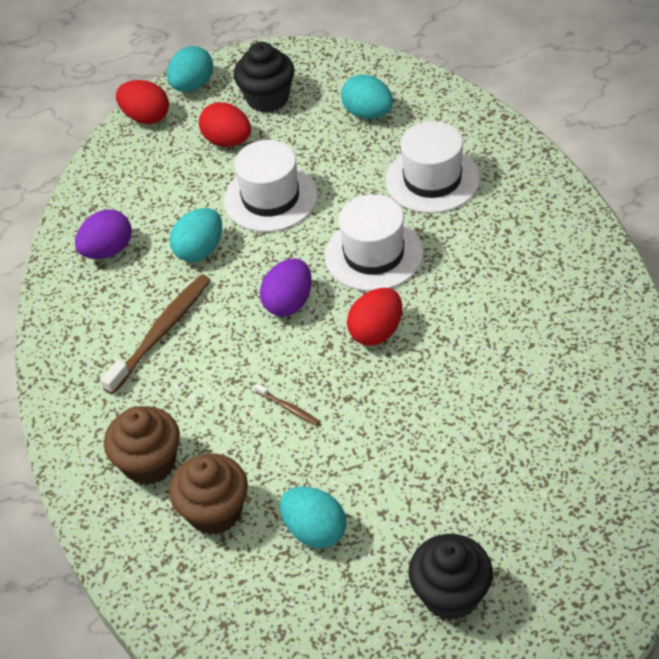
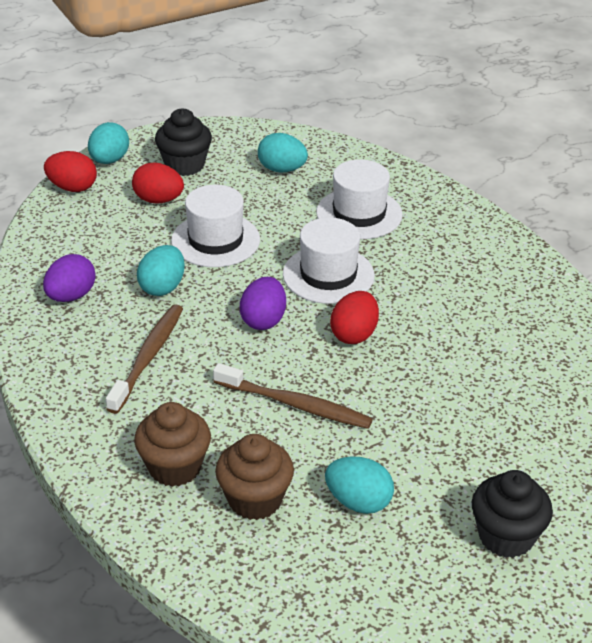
camera: 20 degrees left, 10 degrees down
brown toothbrush [255,383,320,426] -> brown toothbrush [213,363,373,429], size x2.23

